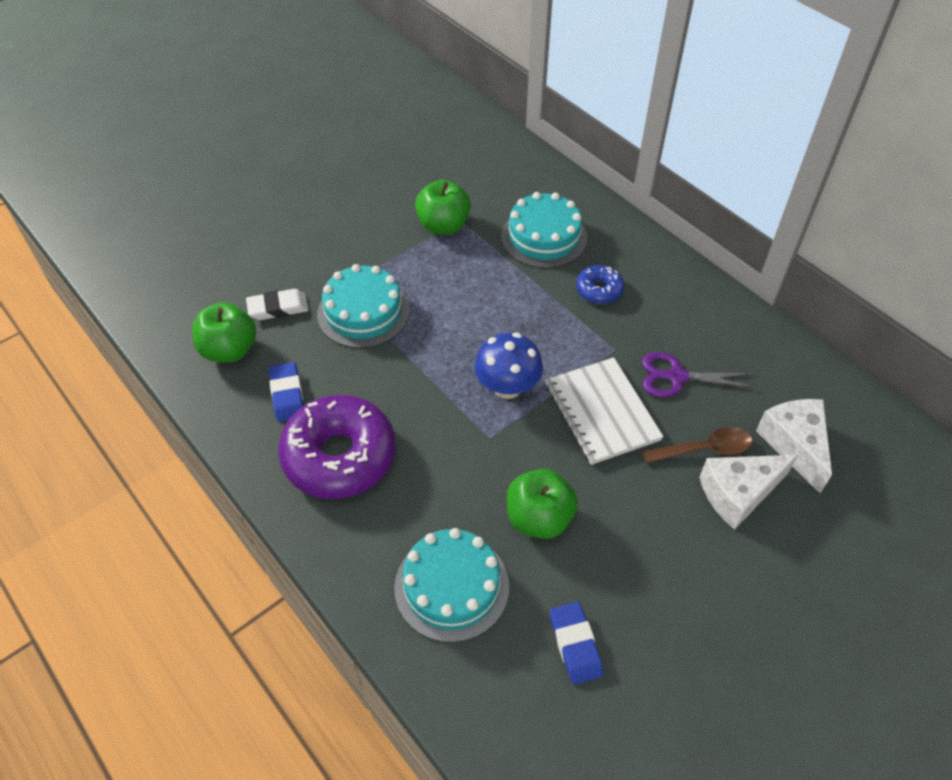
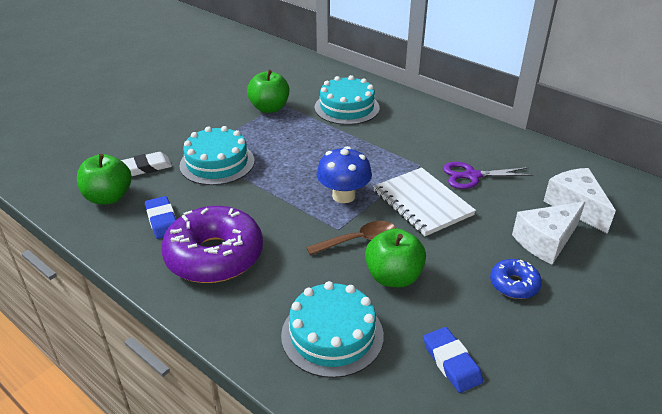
camera: 10 degrees left, 15 degrees down
blue donut [576,265,624,304] -> blue donut moved to [490,259,542,299]
brown spoon [642,427,752,464] -> brown spoon moved to [306,221,395,255]

